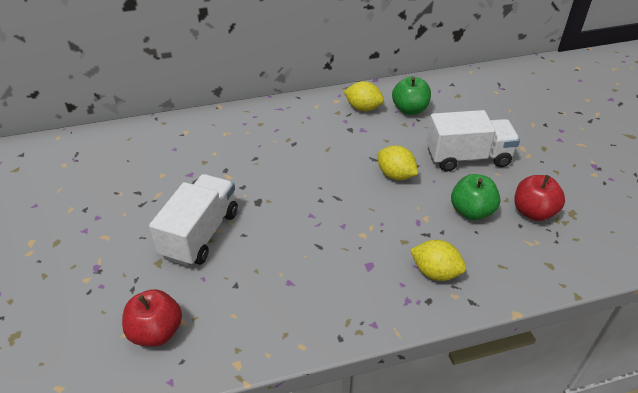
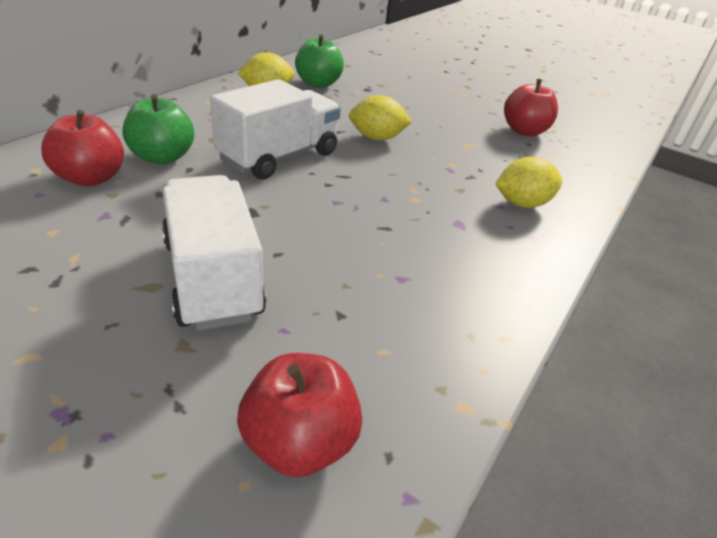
camera: 45 degrees left, 5 degrees down
white truck [426,110,520,171] -> white truck moved to [210,79,341,180]
green apple [451,174,500,220] -> green apple moved to [122,94,194,164]
none -> red apple [41,110,124,186]

